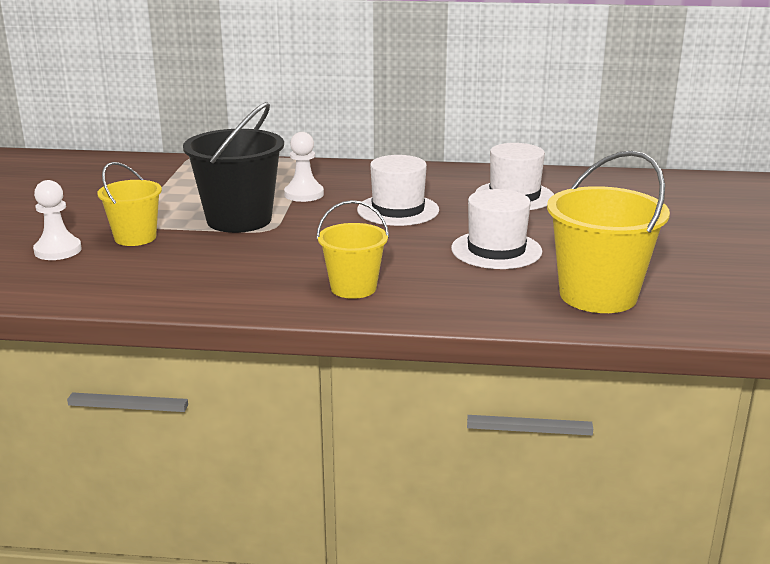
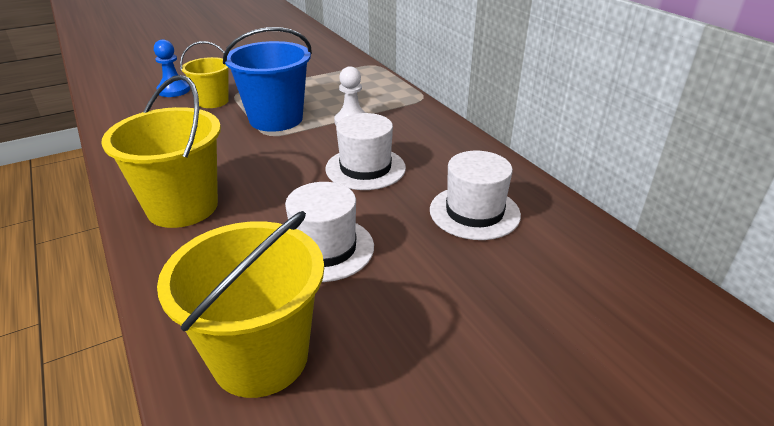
camera: 55 degrees right, 10 degrees up
white pawn [33,180,82,260] -> blue pawn [154,39,190,97]
black bucket [183,102,284,233] -> blue bucket [223,27,312,132]
yellow bucket [316,200,389,299] -> yellow bucket [101,75,221,228], size x1.65

